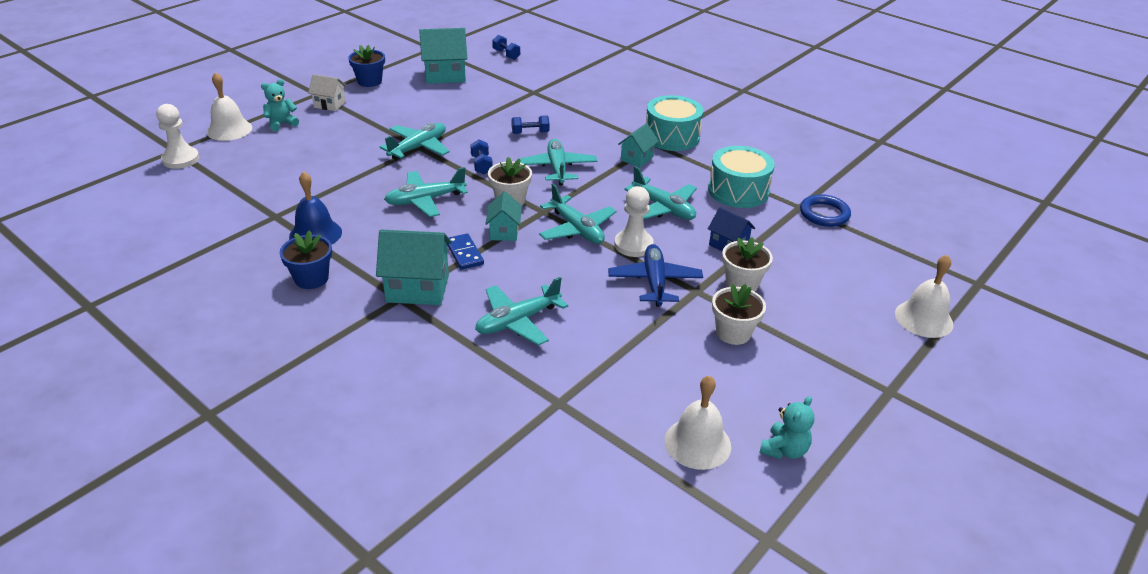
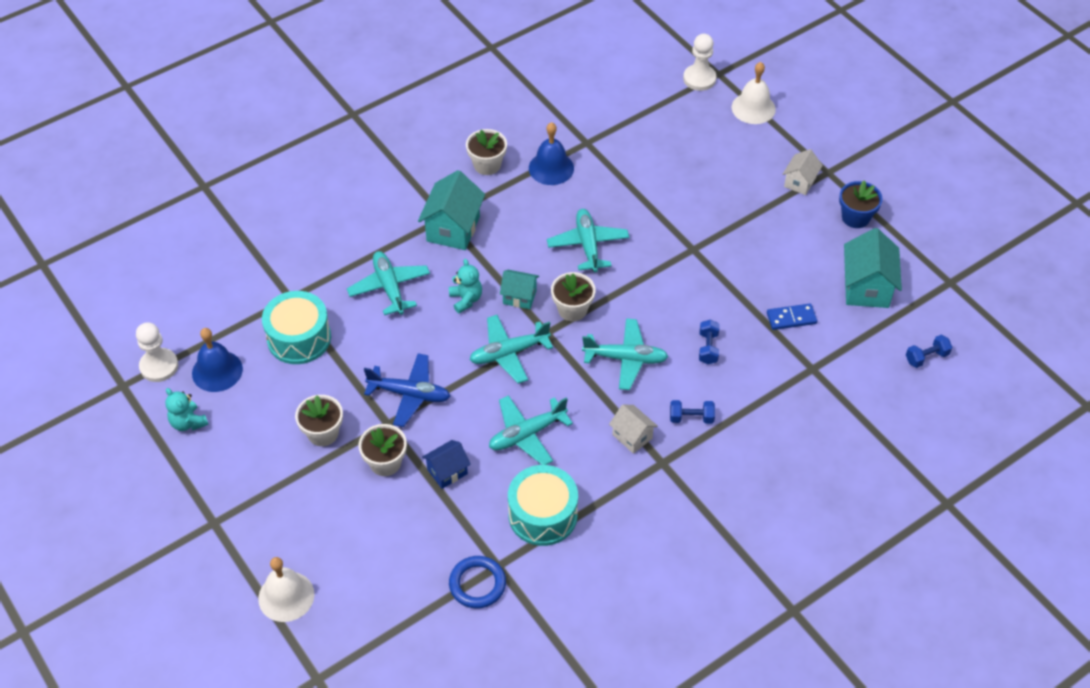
camera: 105 degrees right, 15 degrees up
turquoise teddy bear [261,79,299,132] -> turquoise teddy bear moved to [449,259,482,313]
blue flower pot [280,230,332,289] -> white flower pot [466,129,507,175]
turquoise plane [379,123,450,160] -> none
blue domino [447,233,484,270] -> blue domino moved to [767,304,817,330]
blue dumbbell [470,139,493,174] -> blue dumbbell moved to [670,400,715,424]
white pawn [614,186,654,257] -> white pawn moved to [136,322,178,382]
turquoise house [618,123,659,167] -> white house [609,404,658,454]
turquoise drum [646,95,704,151] -> turquoise drum moved to [262,291,331,364]
white bell [665,375,731,470] -> blue bell [192,328,243,392]

